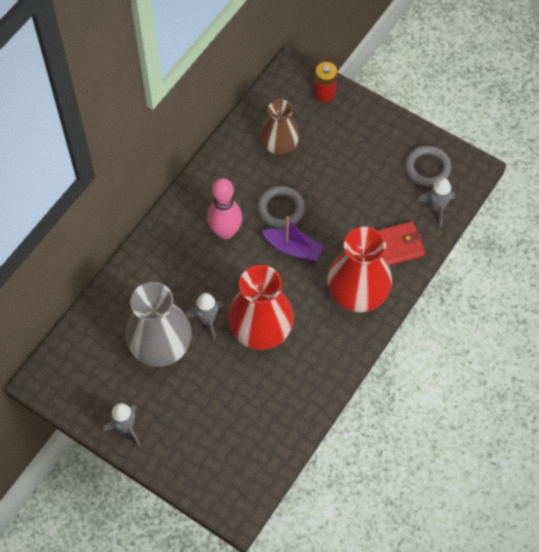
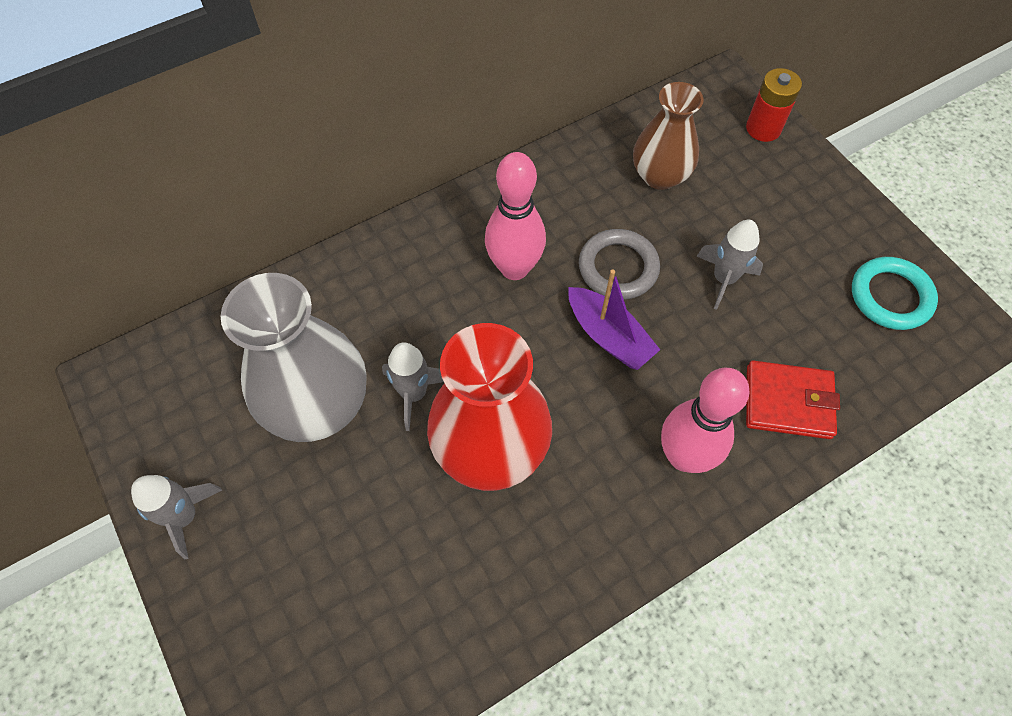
camera: 25 degrees right, 0 degrees up
red vase [327,227,392,312] -> pink bowling pin [661,368,750,473]
grey ring [405,146,452,187] -> turquoise ring [852,257,938,330]
grey rocket [417,178,455,227] -> grey rocket moved to [696,220,763,310]

